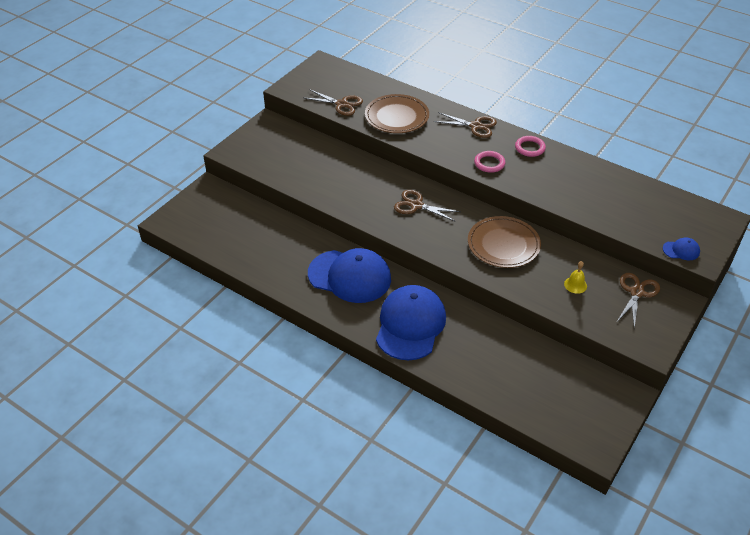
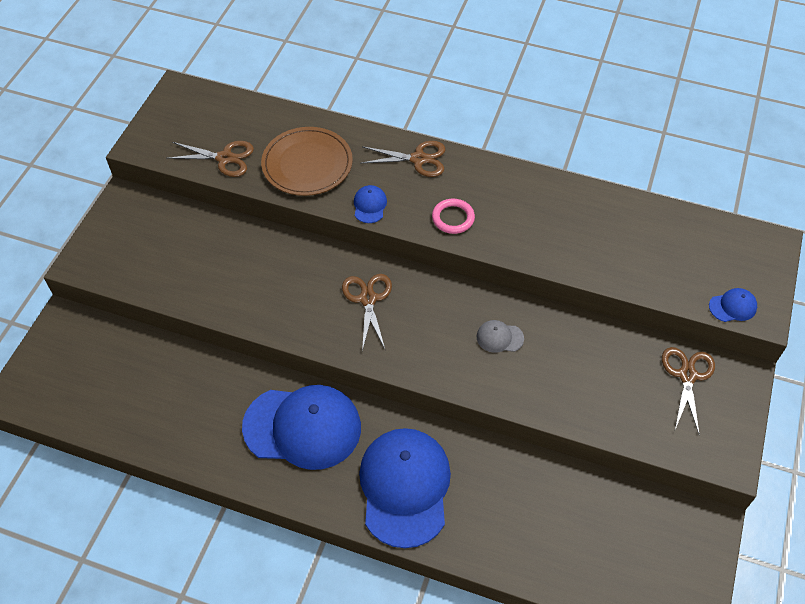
camera: 15 degrees left, 10 degrees up
brown scissors [394,190,460,222] -> brown scissors turned 75 degrees clockwise [342,274,392,351]
brown plate [468,216,541,268] -> grey cap [477,320,524,353]
pink ring [515,136,546,157] -> none
yellow bell [564,261,587,294] -> none
none -> blue cap [354,185,387,223]

